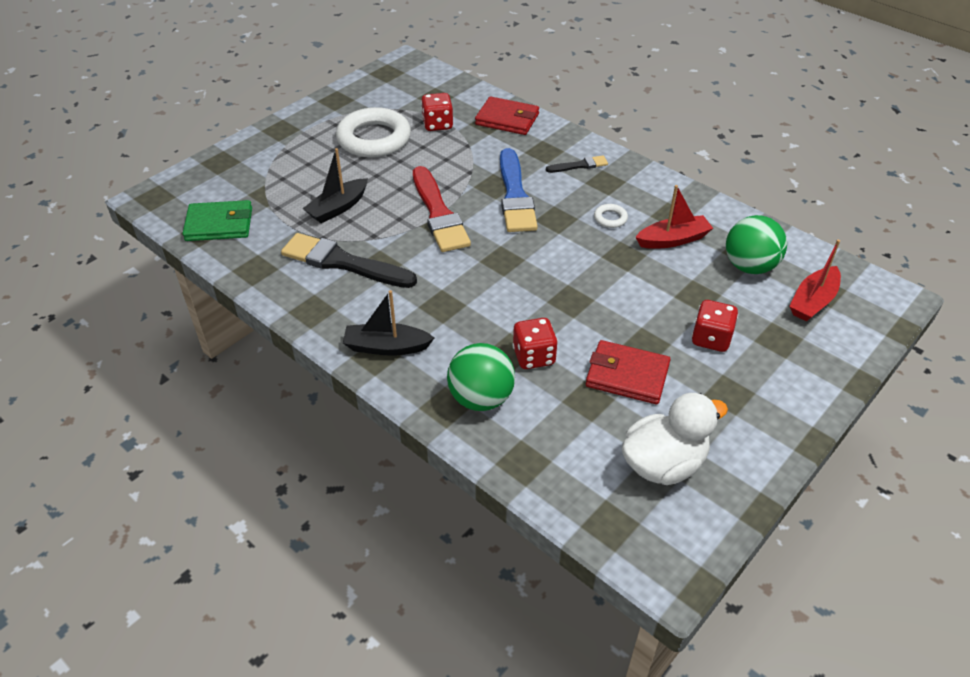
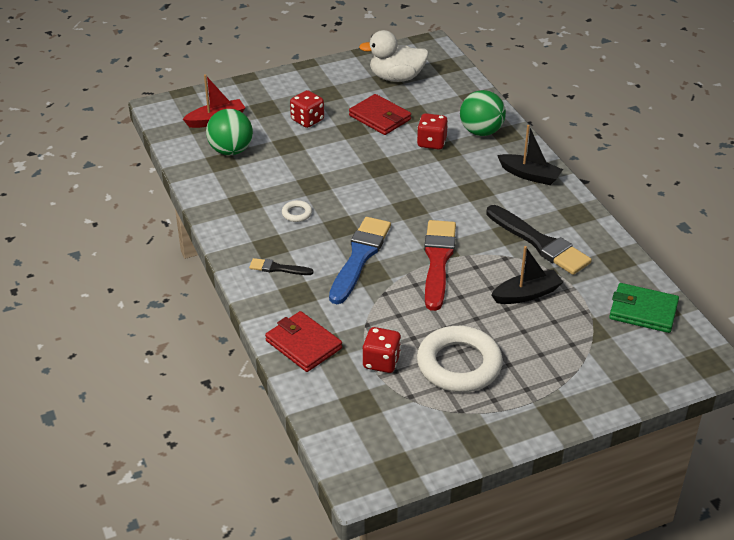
camera: 155 degrees left, 5 degrees down
red boat [635,185,713,249] -> none

